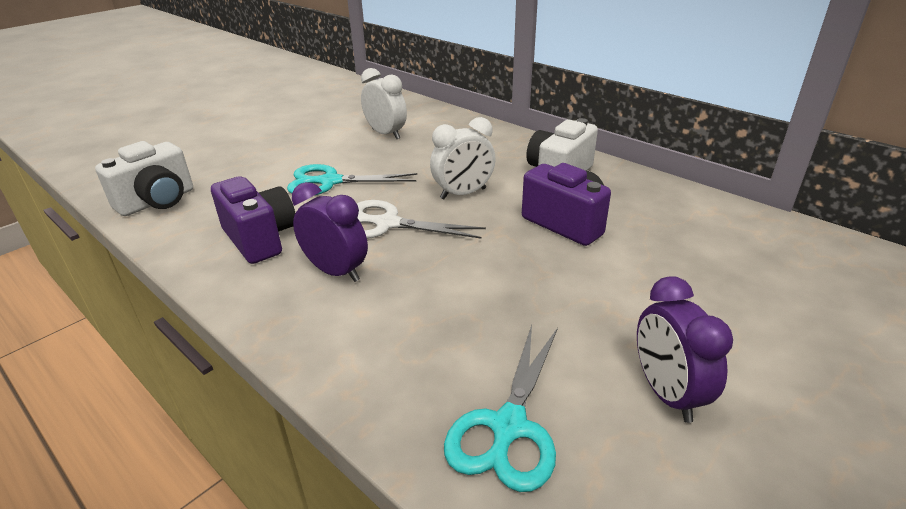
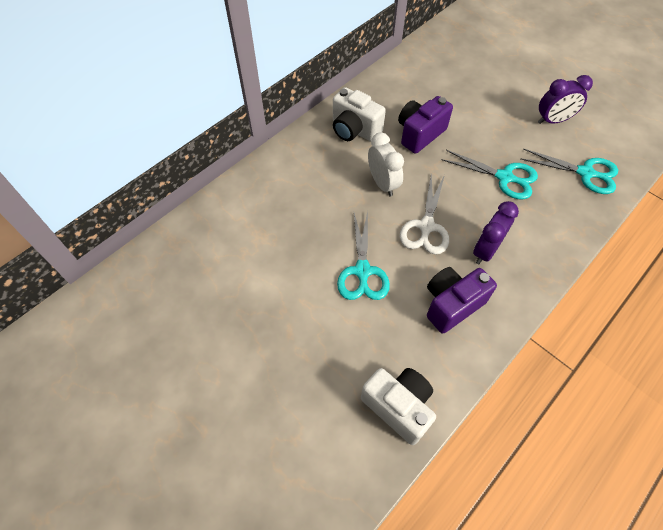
camera: 90 degrees left, 25 degrees up
white clock [361,68,407,139] -> none
none -> turquoise scissors [441,150,538,199]

